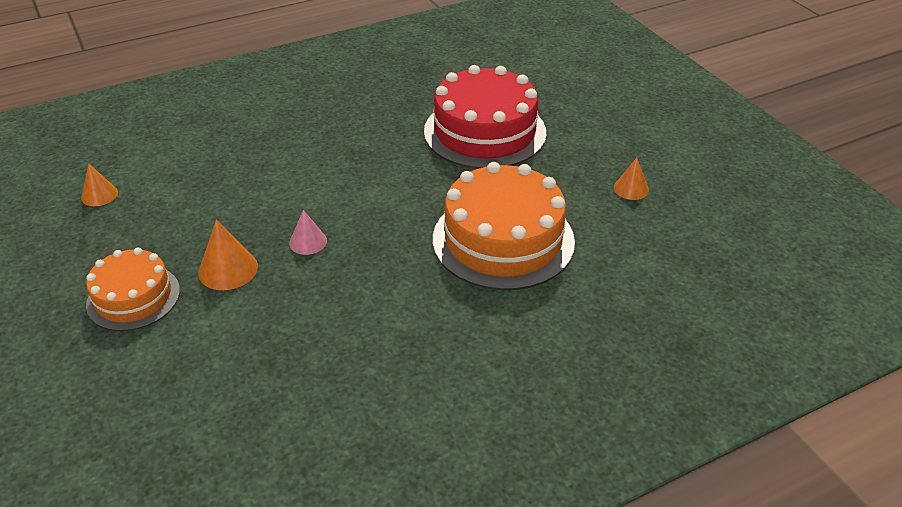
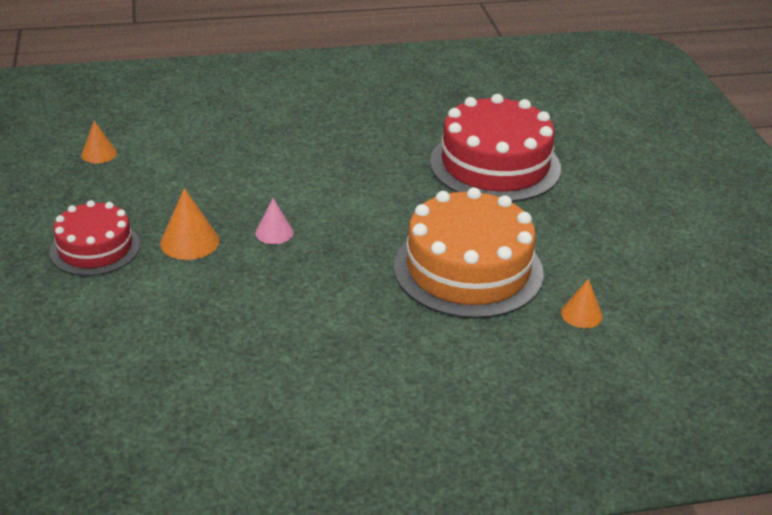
camera: 15 degrees right, 5 degrees down
orange cake [86,248,180,331] -> red cake [50,200,140,276]
orange cone [614,158,649,200] -> orange cone moved to [561,279,603,328]

